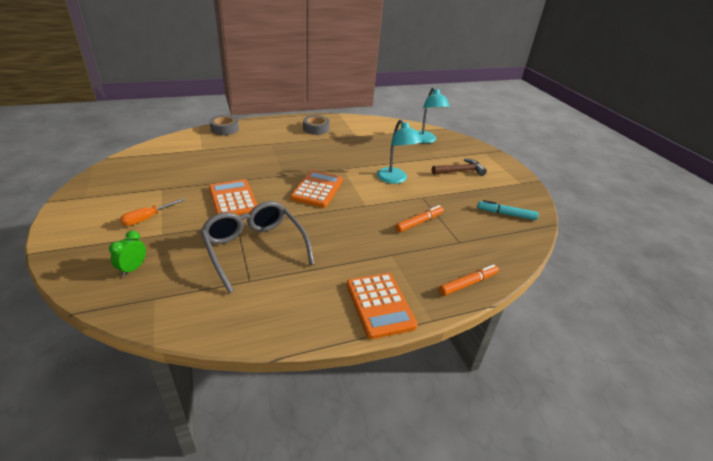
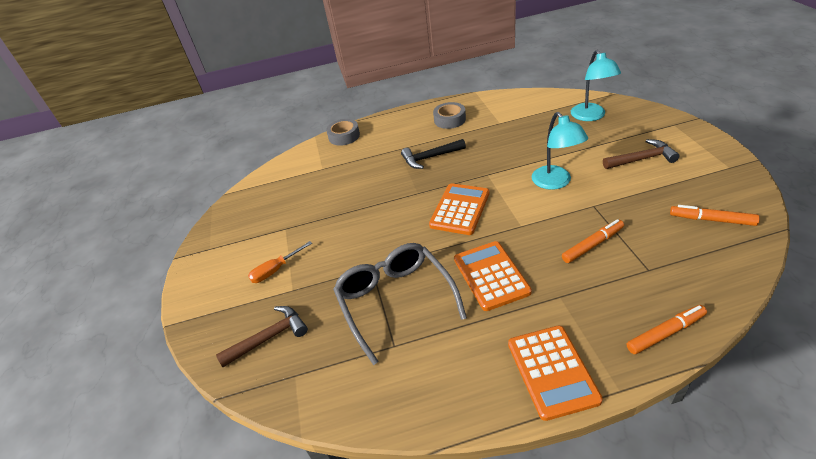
camera: 15 degrees right, 5 degrees up
green clock [109,231,146,276] -> brown hammer [216,306,308,367]
orange calculator [209,179,257,216] -> orange calculator moved to [454,241,532,311]
turquoise marker [477,200,539,220] -> orange marker [670,205,760,226]
none -> black hammer [401,139,466,169]

